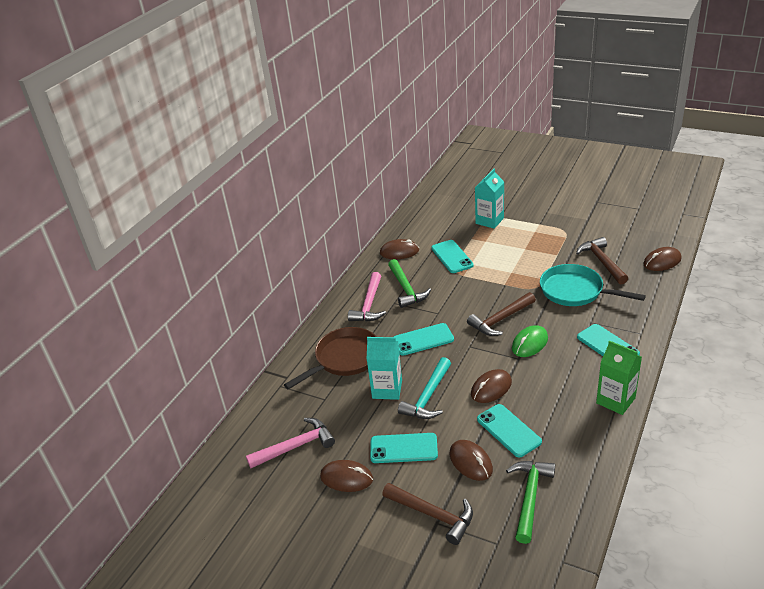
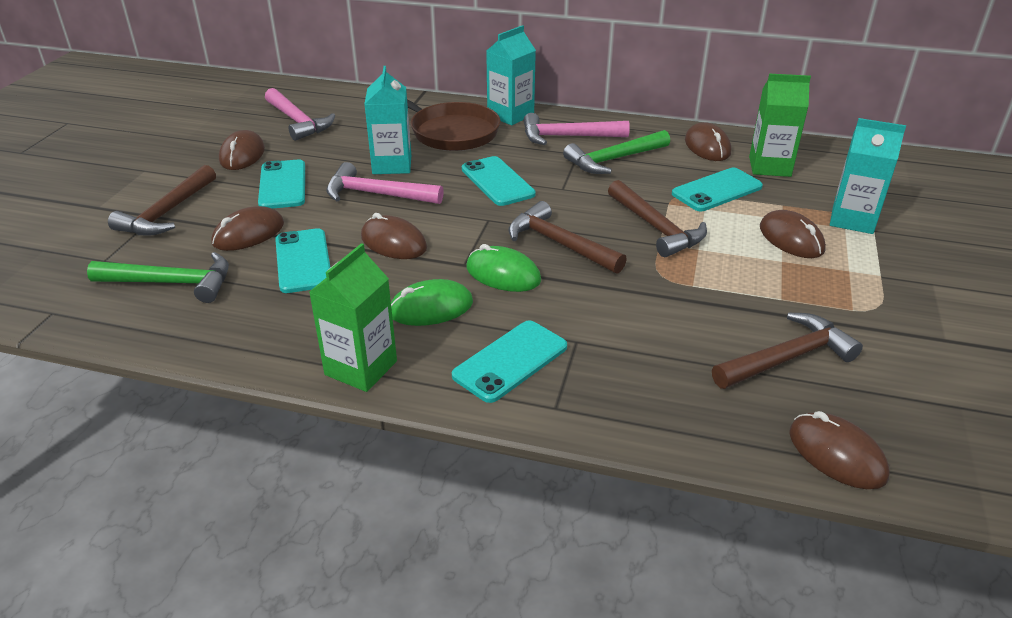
camera: 75 degrees right, 0 degrees up
turquoise hammer [398,357,451,419] -> pink hammer [326,162,444,204]
turquoise phone [477,404,542,457] -> turquoise phone turned 60 degrees counterclockwise [275,228,330,293]
turquoise pan [540,264,646,306] -> none
none -> green mouse [391,279,473,326]
none -> turquoise carton [486,25,536,125]
none -> brown hammer [608,180,707,257]
none -> green carton [749,74,811,177]
none -> brown mouse [760,210,826,258]

